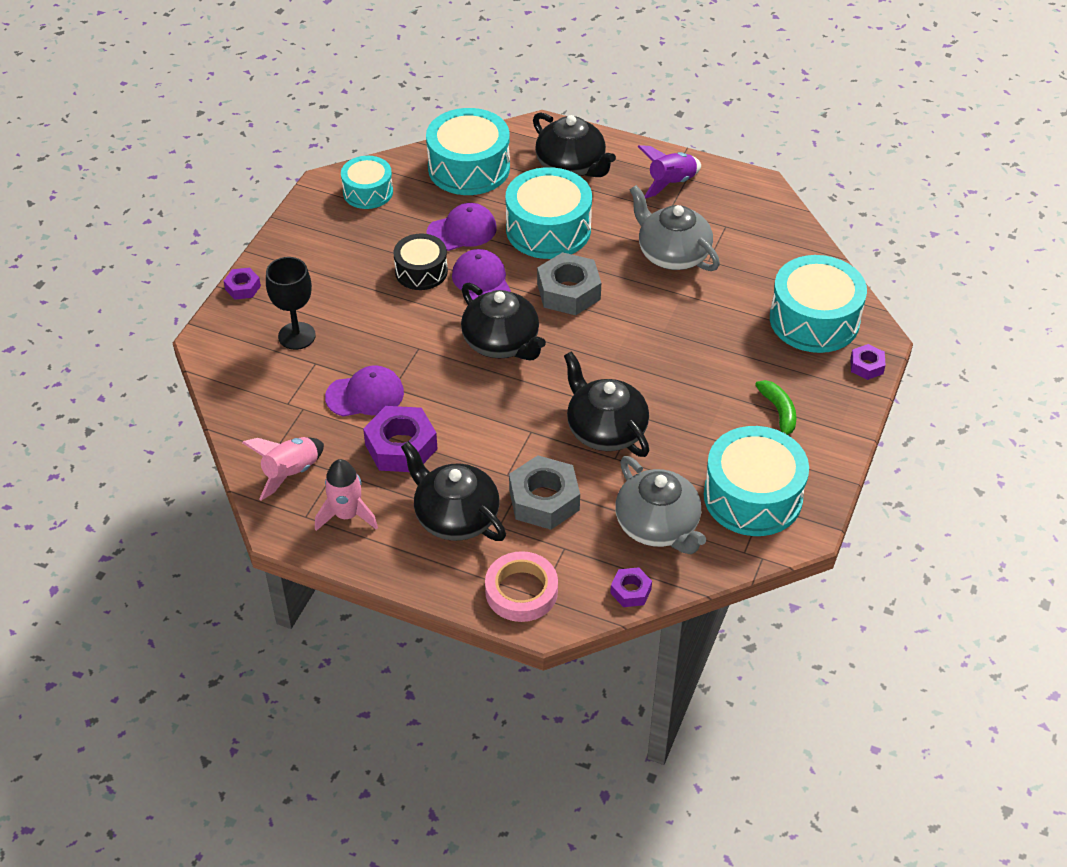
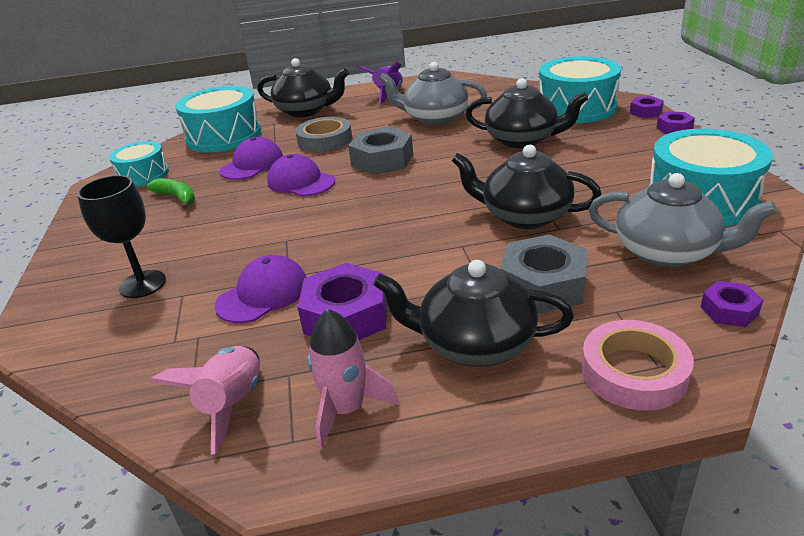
camera: 30 degrees left, 15 degrees down
purple nut [224,268,261,300] -> purple nut moved to [656,111,695,134]
black drum [393,233,448,290] -> none
black teapot [461,283,546,360] -> black teapot moved to [465,78,588,148]
turquoise drum [506,167,592,259] -> grey tape [295,117,352,152]
green banana [755,380,796,435] -> green banana moved to [147,178,195,209]

